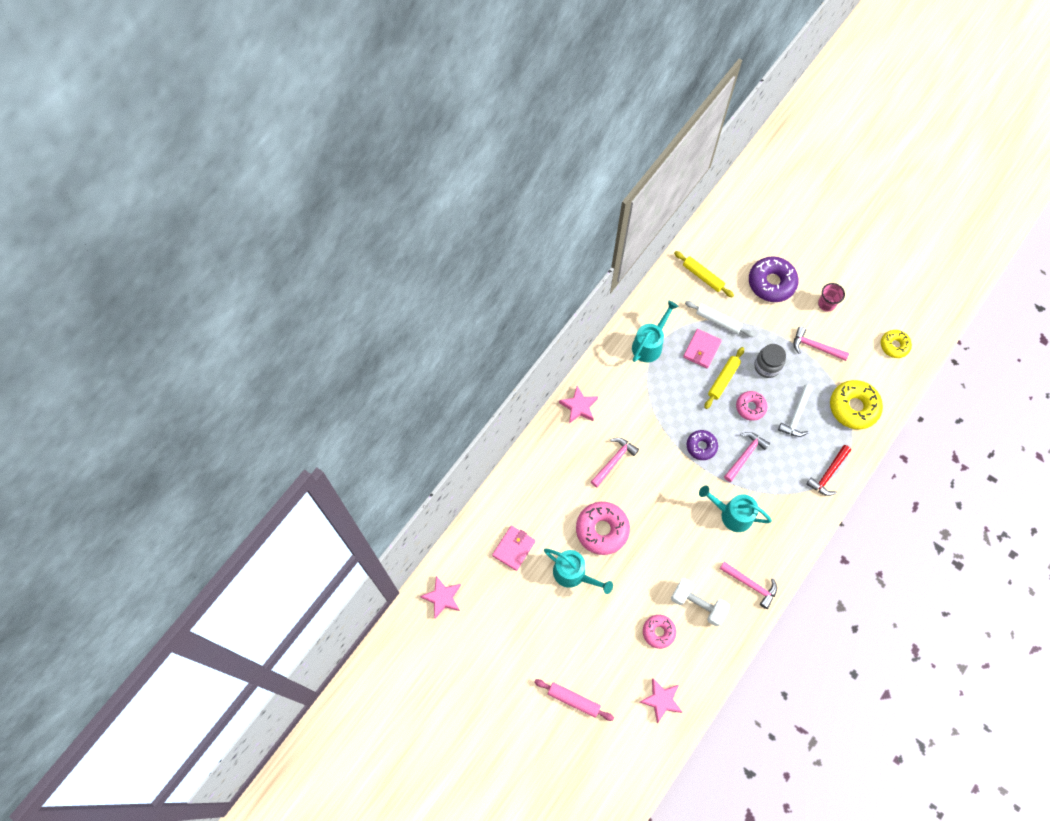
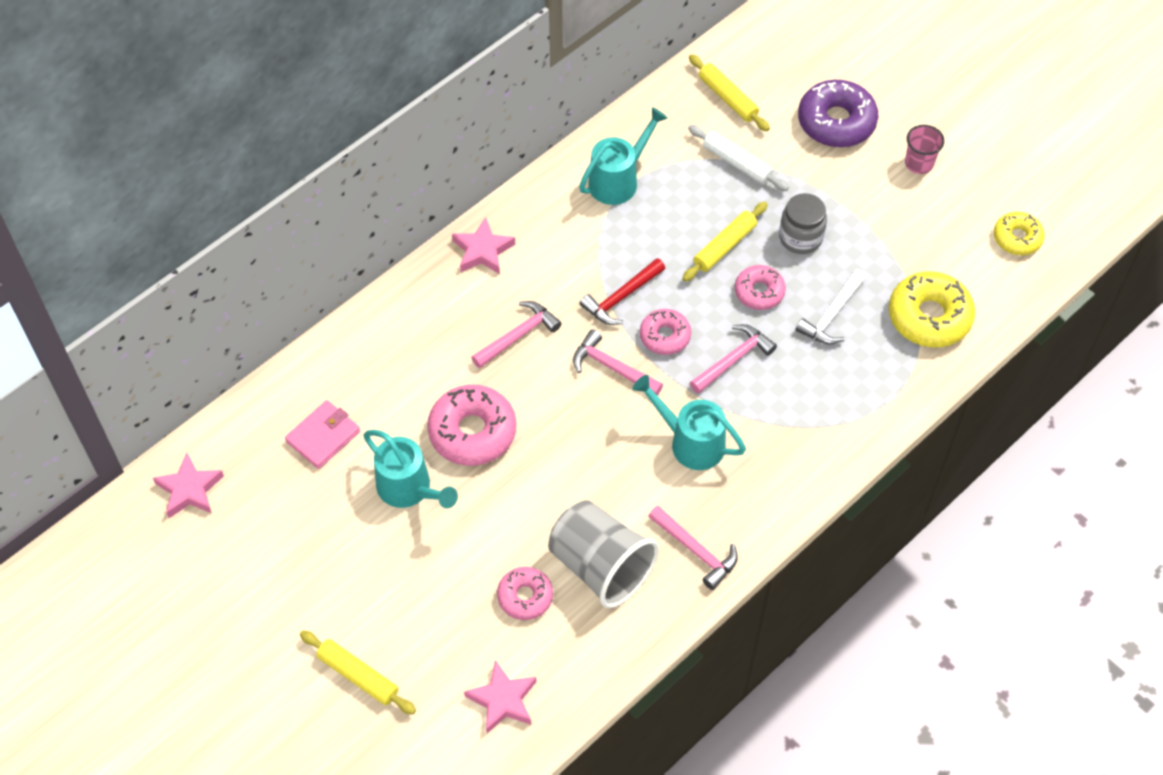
camera: 10 degrees right, 10 degrees down
pink rolling pin [534,679,614,721] -> yellow rolling pin [300,630,416,715]
white dumbbell [671,578,730,626] -> grey cup [548,500,659,608]
pink wallet [683,329,722,369] -> none
purple donut [687,430,718,460] -> pink donut [640,309,691,355]
pink hammer [793,326,849,361] -> pink hammer moved to [573,329,663,395]
red hammer [806,445,851,496] -> red hammer moved to [579,258,666,325]

